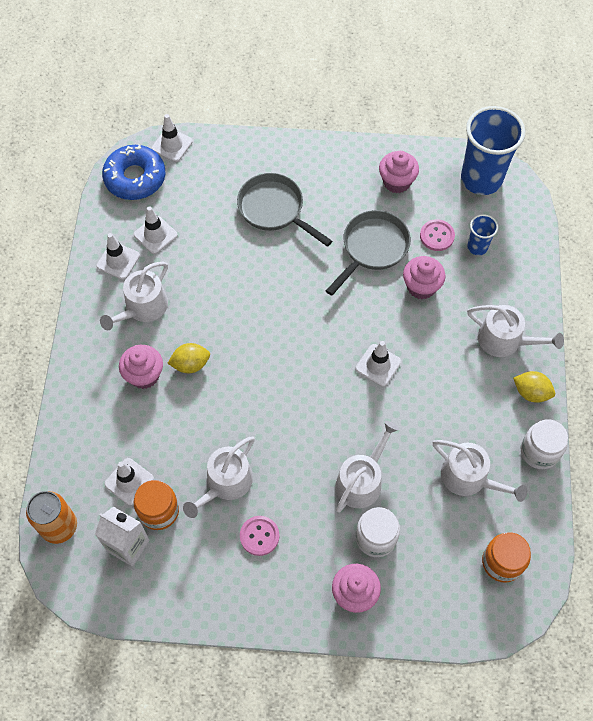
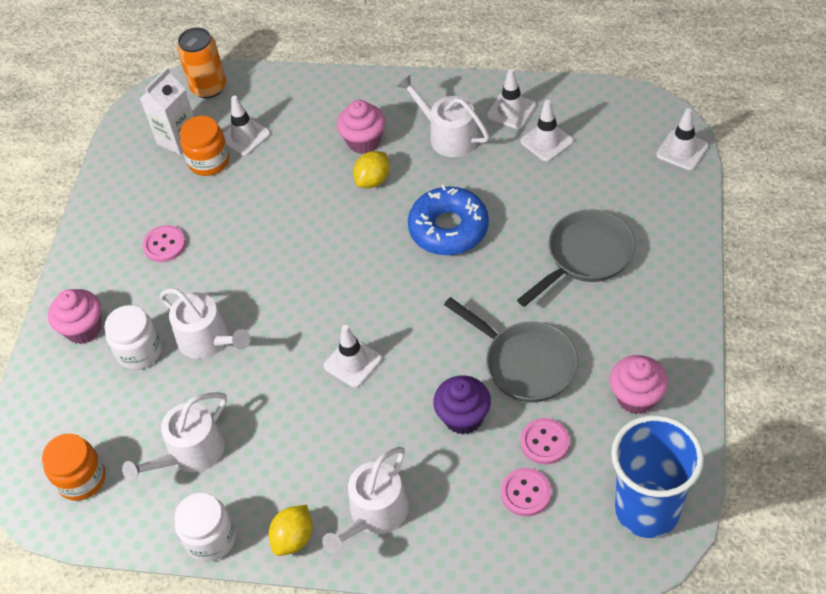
camera: 100 degrees right, 10 degrees down
blue donut [102,144,166,200] -> blue donut moved to [408,185,489,255]
yellow lemon [167,343,210,373] -> yellow lemon turned 45 degrees clockwise [353,151,389,188]
white watering can [183,437,255,518] -> none
pink cupcake [403,256,446,299] -> purple cupcake [433,375,491,435]
blue cup [467,214,498,255] -> pink button [501,468,551,516]

